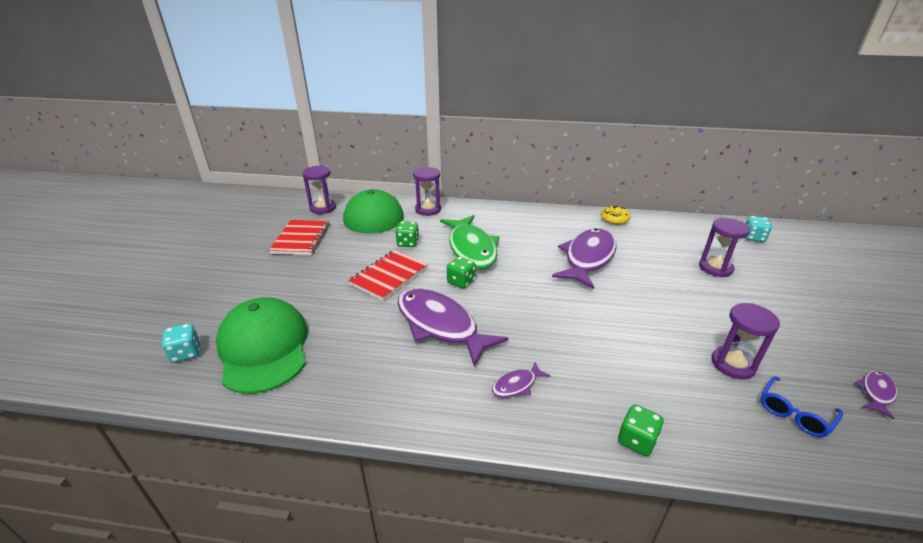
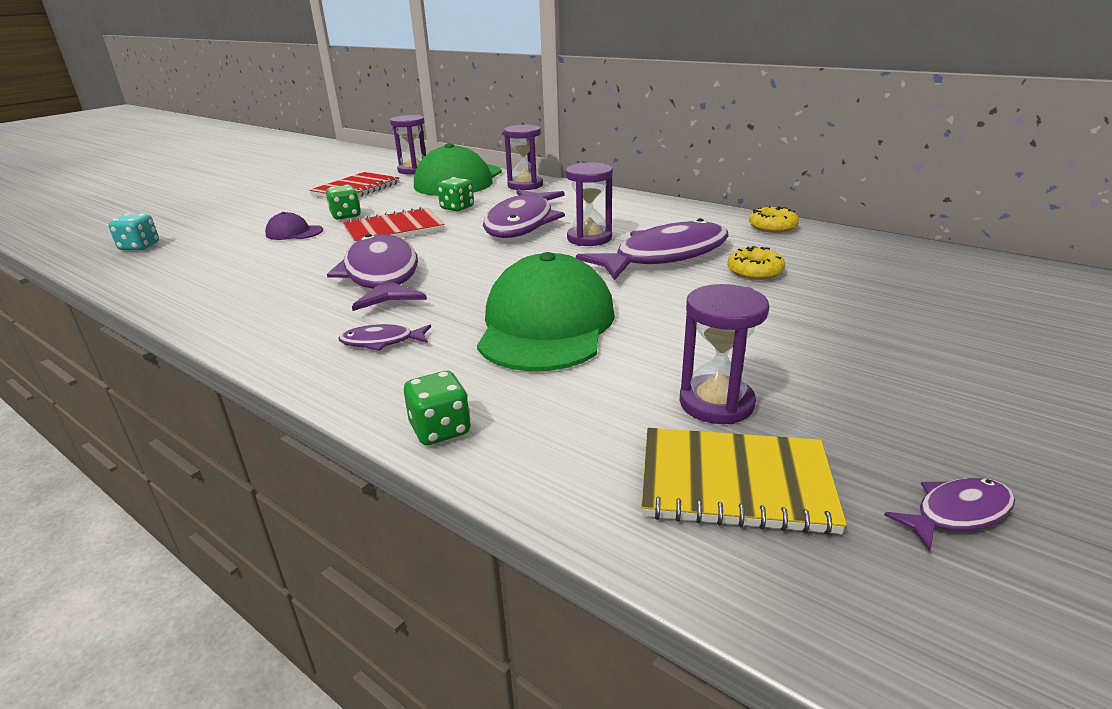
camera: 30 degrees right, 5 degrees down
green cap [216,297,308,394] -> green cap moved to [477,252,615,371]
green fish [440,215,500,269] -> purple fish [483,189,565,238]
green dice [447,257,476,288] -> green dice moved to [326,185,361,220]
purple hourglass [699,218,750,277] -> purple hourglass moved to [565,163,613,246]
turquoise dice [745,216,772,242] -> none
blue glasses [761,376,843,437] -> yellow notebook [641,428,847,535]
none -> purple cap [265,212,323,240]
none -> yellow donut [727,246,785,280]

